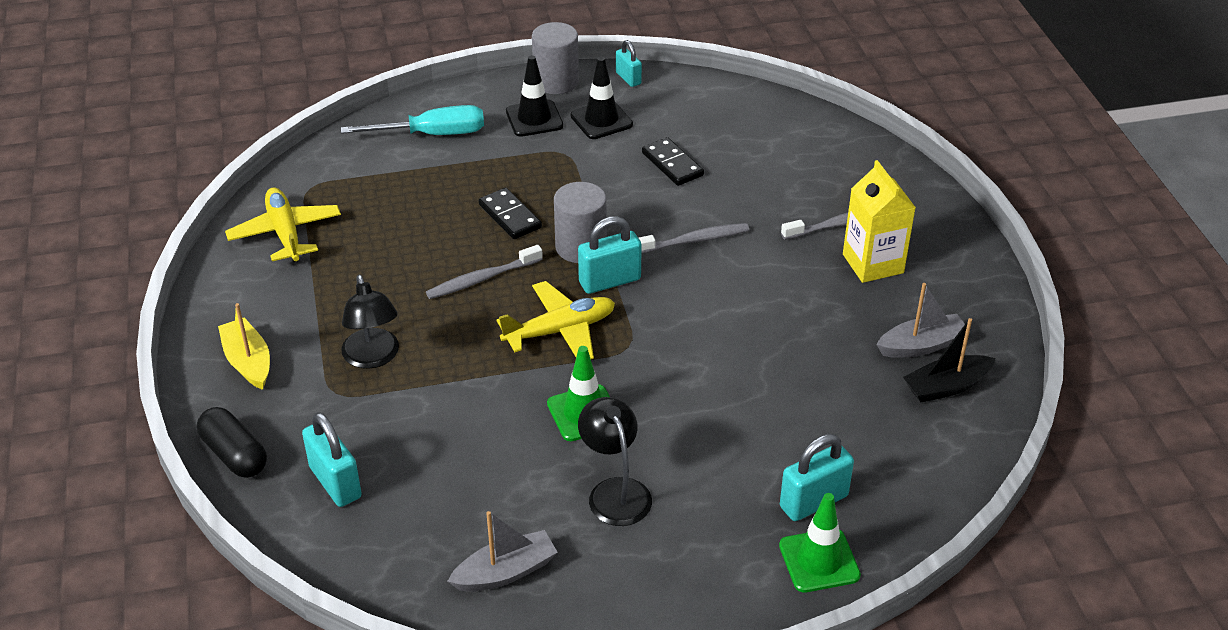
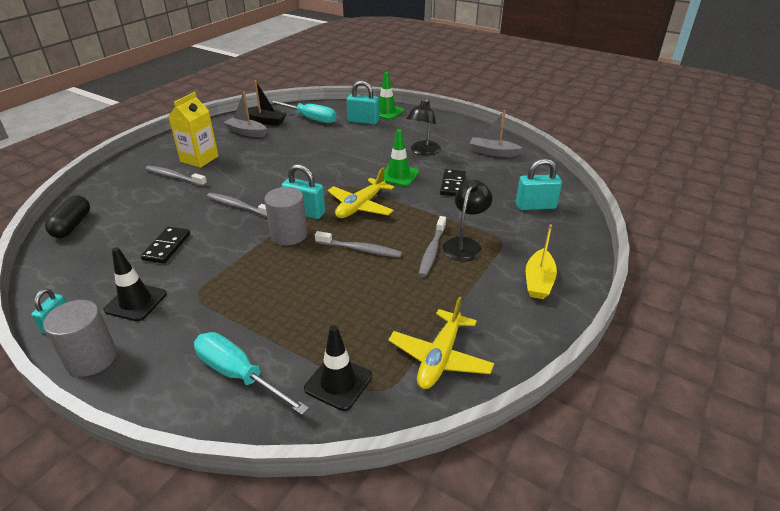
camera: 135 degrees left, 5 degrees down
black capsule [197,407,267,478] -> black capsule moved to [45,195,90,238]
turquoise padlock [302,412,362,507] -> turquoise padlock turned 75 degrees clockwise [516,159,562,210]
black domino [479,188,542,239] -> black domino moved to [440,169,466,196]
yellow plane [497,281,615,359] -> yellow plane turned 75 degrees counterclockwise [328,167,394,218]
black traffic cone [506,55,563,137] -> black traffic cone moved to [304,325,372,411]
none -> turquoise screwdriver [269,100,336,123]
none -> grey toothbrush [418,216,446,277]

